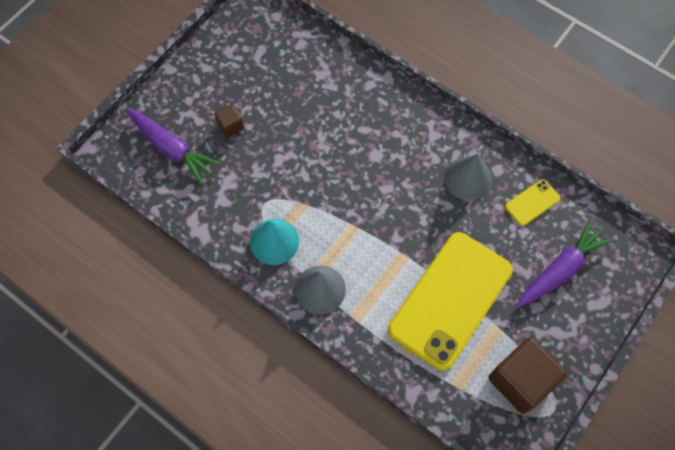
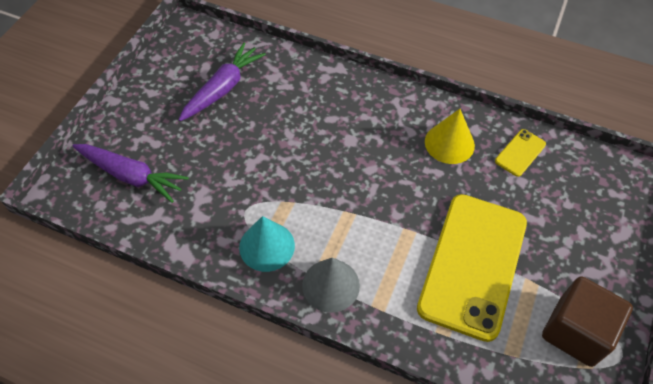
camera: 15 degrees left, 10 degrees down
brown cube [214,104,244,137] -> none
grey cone [444,155,492,201] -> yellow cone [425,109,475,164]
purple carrot [517,219,613,308] -> purple carrot moved to [179,42,266,121]

